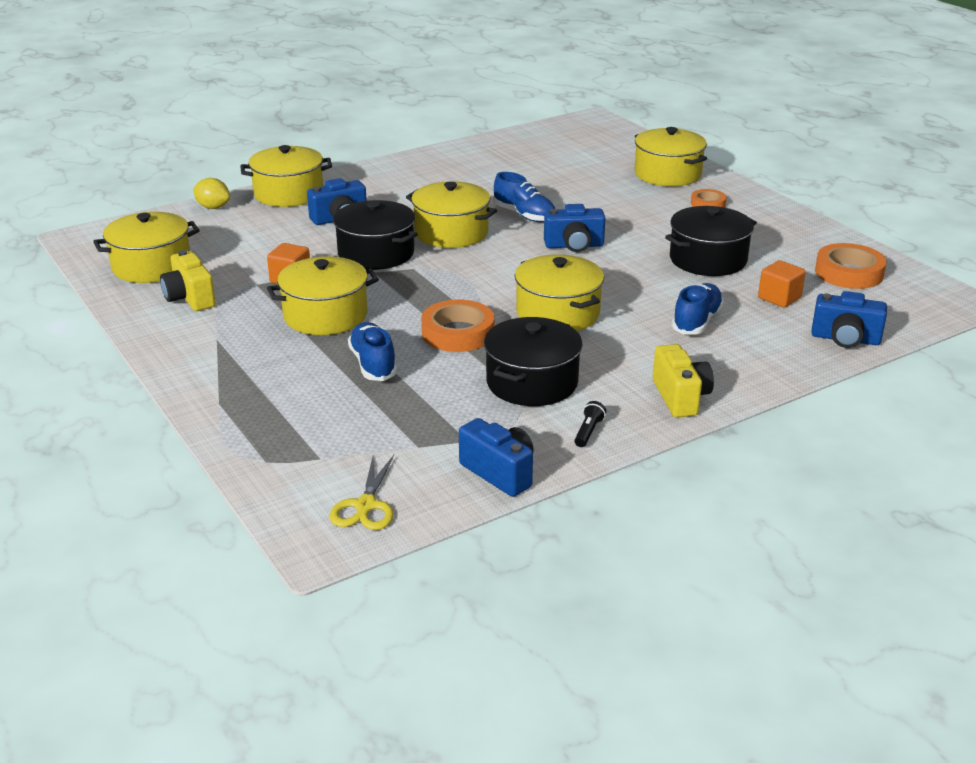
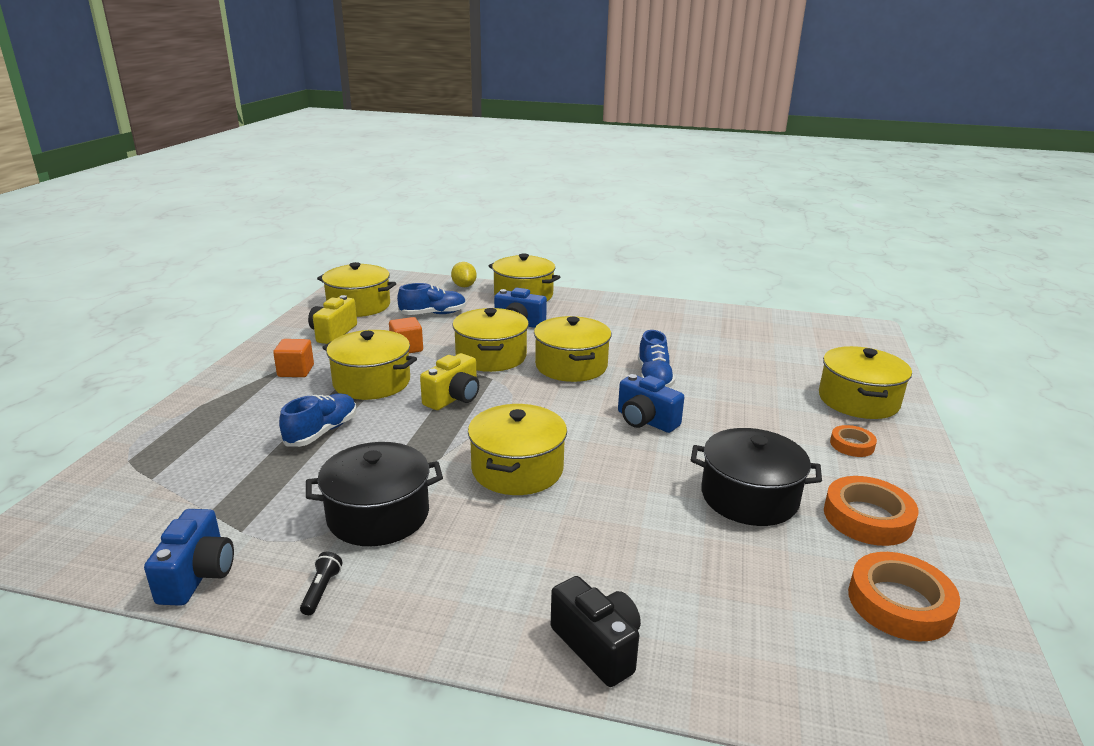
camera: 45 degrees right, 5 degrees down
yellow scissors [329,455,394,530] -> none
black pot [333,200,418,270] -> yellow pot [452,308,529,372]
orange tape [421,300,494,352] -> orange tape moved to [824,476,918,546]
black flashlight [575,401,606,447] -> black flashlight turned 60 degrees counterclockwise [300,552,342,615]
yellow camera [653,344,714,418] -> yellow camera moved to [420,353,479,410]
blue shoe [672,283,724,335] -> blue shoe moved to [397,283,466,315]
orange cube [758,260,806,307] -> orange cube moved to [273,339,314,377]
blue camera [811,291,887,348] -> none
none -> black camera [551,576,641,687]

